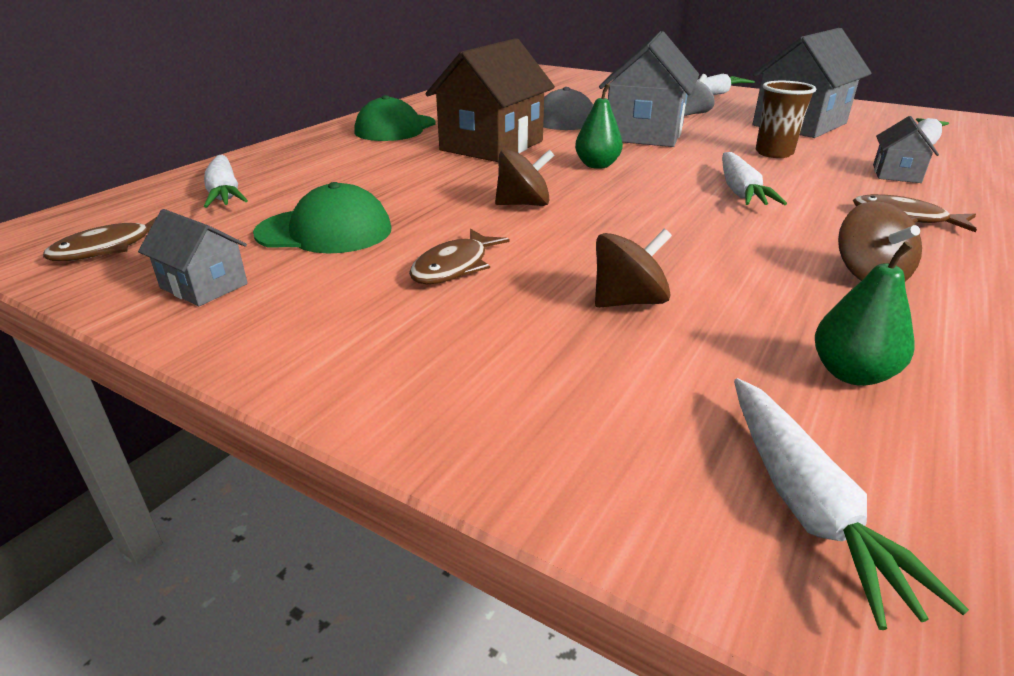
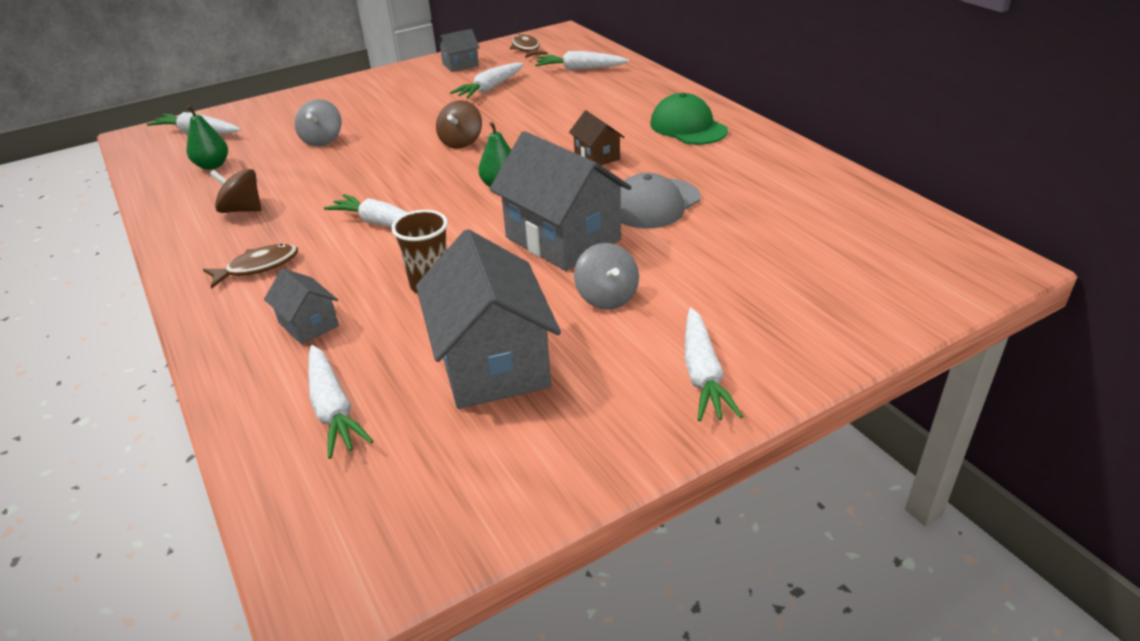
camera: 120 degrees right, 5 degrees up
green cap [253,182,392,253] -> white carrot [450,63,524,99]
brown fish [409,229,509,284] -> none
brown house [425,38,555,162] -> brown house [569,110,625,165], size x0.49
brown spinning top [595,229,672,308] -> grey spinning top [295,99,342,147]

